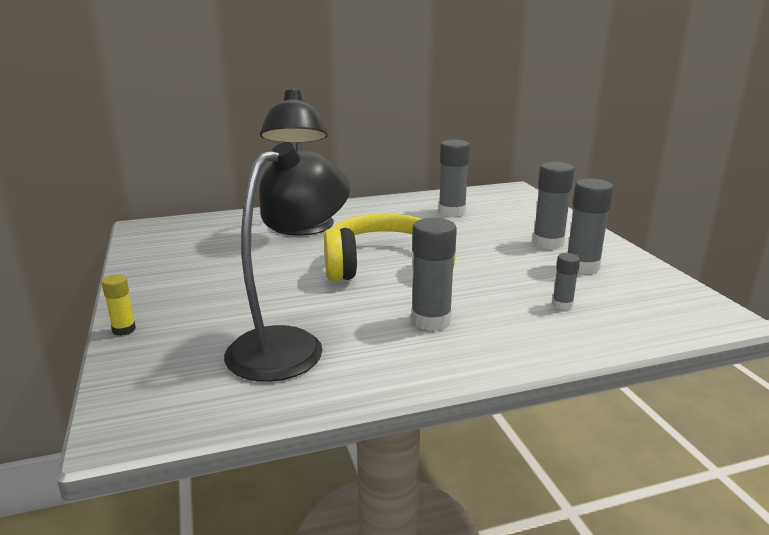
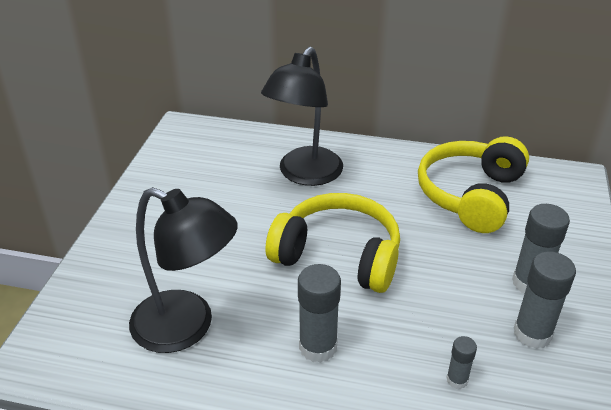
camera: 30 degrees right, 15 degrees up
yellow glue stick [102,274,136,336] -> none
black lamp [224,142,350,382] -> black lamp turned 45 degrees clockwise [129,187,238,353]
grey glue stick [438,140,470,217] -> yellow headphones [418,136,529,233]

